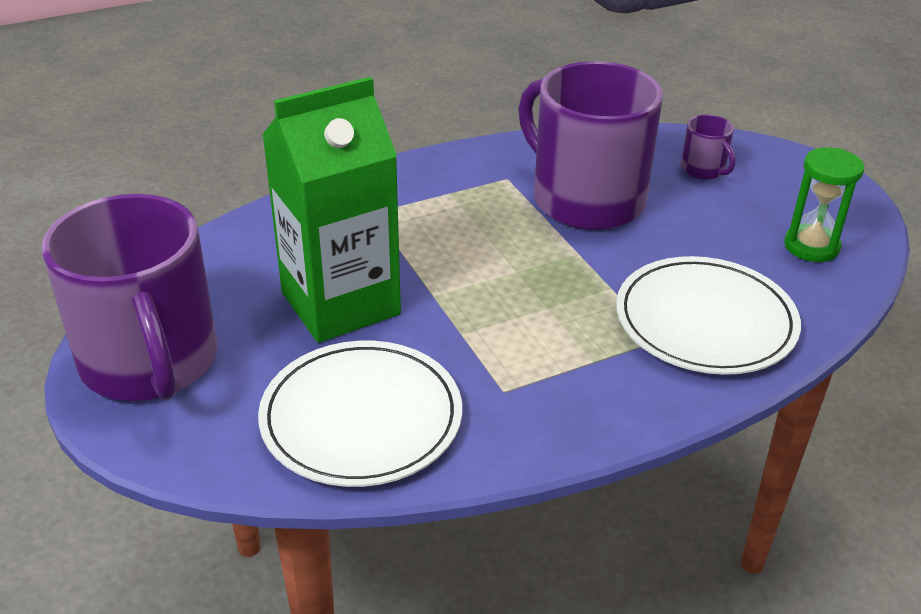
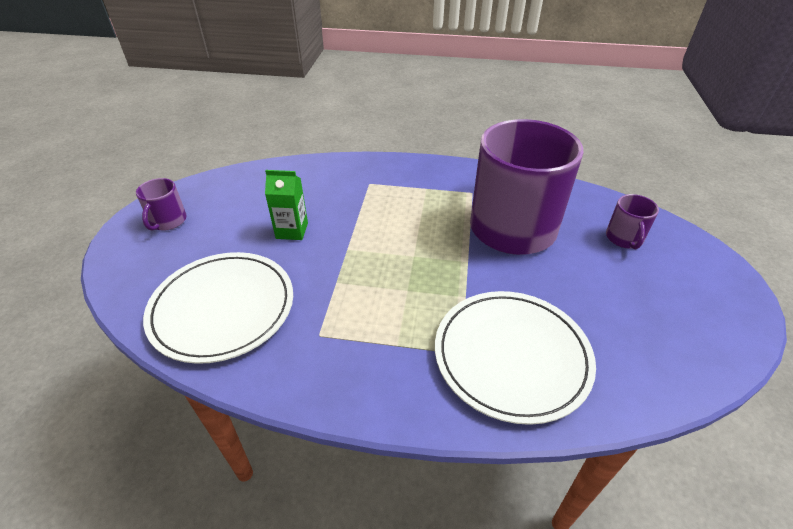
camera: 35 degrees right, 5 degrees up
purple mug [42,194,217,401] -> purple mug [136,178,187,231], size x0.41
green carton [262,77,401,343] -> green carton [265,170,308,240], size x0.44
green hourglass [784,147,864,262] -> none

